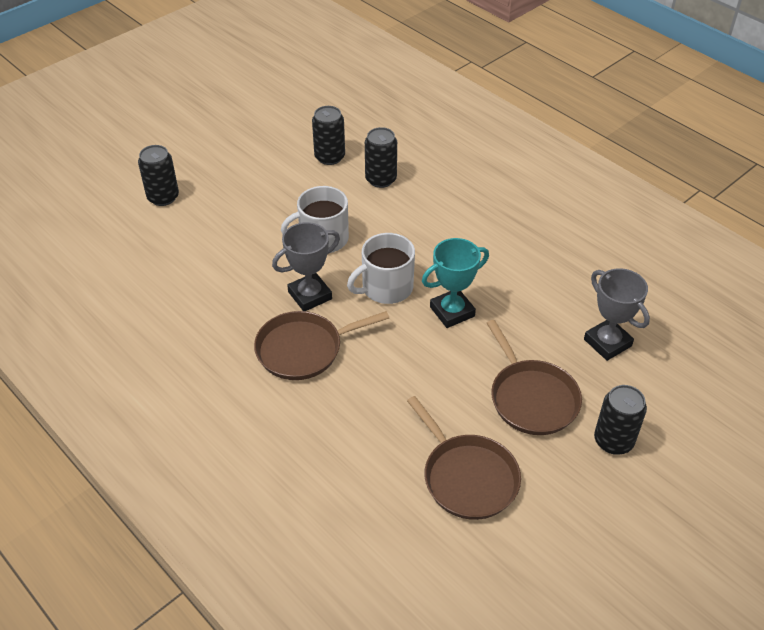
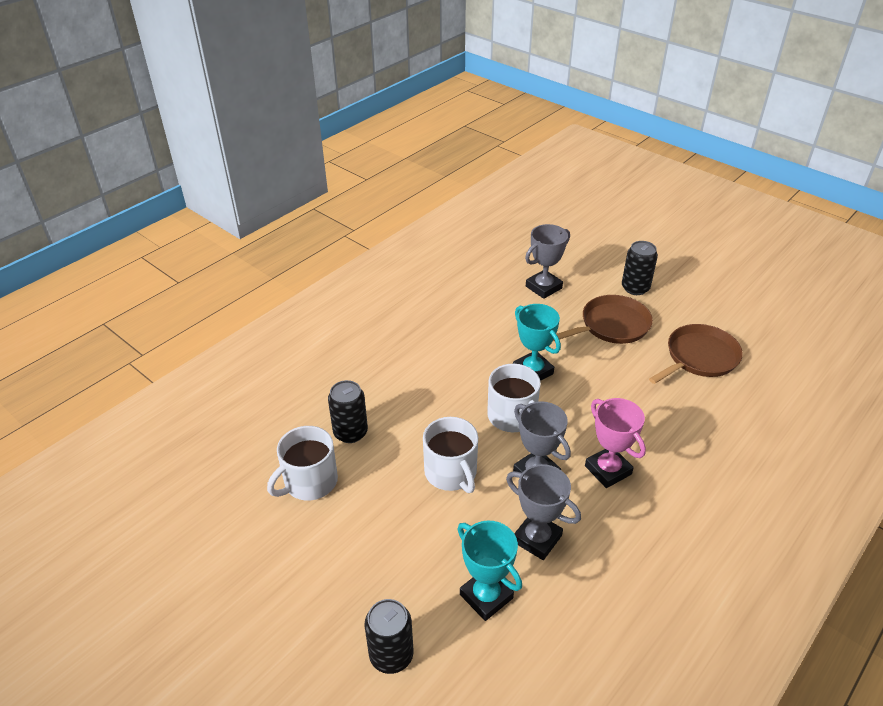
camera: 95 degrees left, 5 degrees down
brown pan [254,311,389,380] -> pink trophy [585,398,646,488]
black can [312,106,345,165] -> white mug [267,426,338,501]
none -> turquoise trophy [457,520,522,621]
none -> grey trophy [506,464,581,560]

